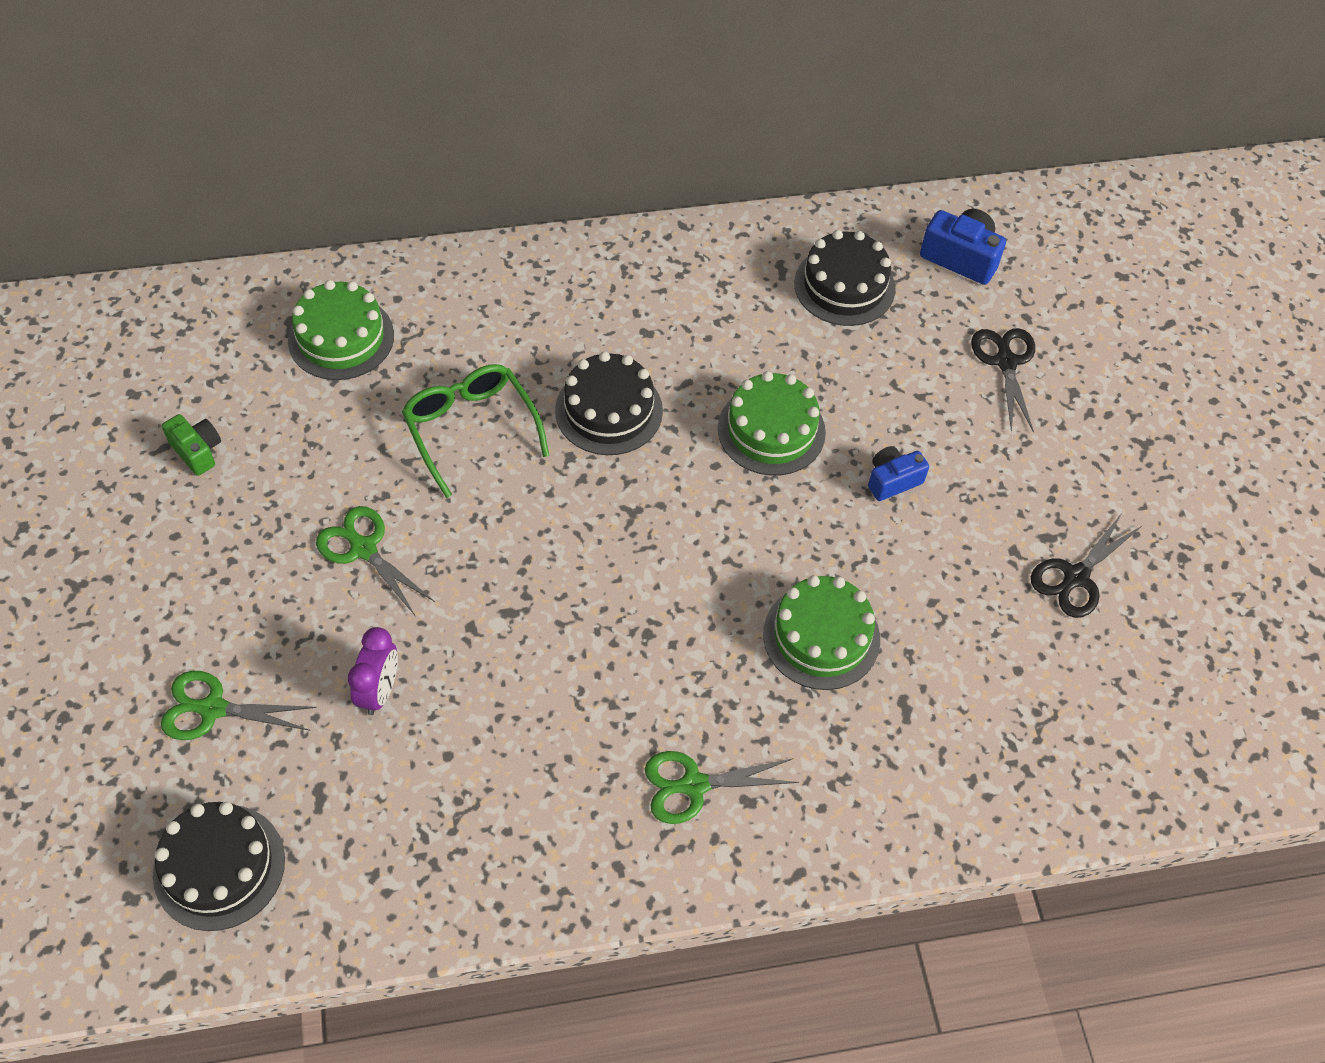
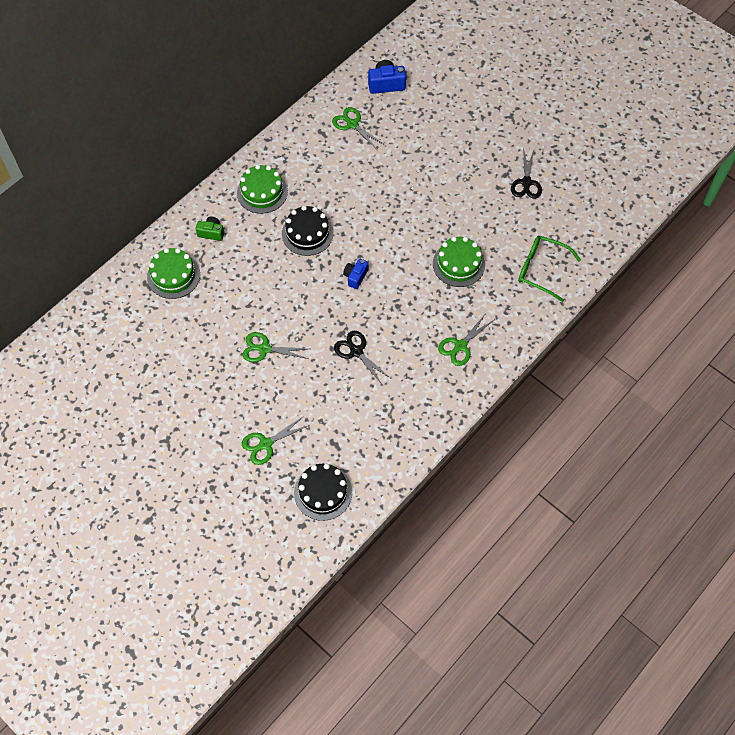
camera: 35 degrees left, 5 degrees up
green camera [162,414,221,476] -> green camera moved to [196,217,224,241]
purple clock [348,627,398,715] -> none
green glasses [402,364,549,498] -> green glasses moved to [518,235,581,302]
green cake [718,371,826,476] -> green cake moved to [237,164,288,214]
black cake [794,230,896,326] -> green scissors [332,107,385,150]
blue camera [868,446,929,501] -> blue camera moved to [343,259,369,289]
black scissors [971,328,1035,433] -> black scissors moved to [334,331,390,384]

